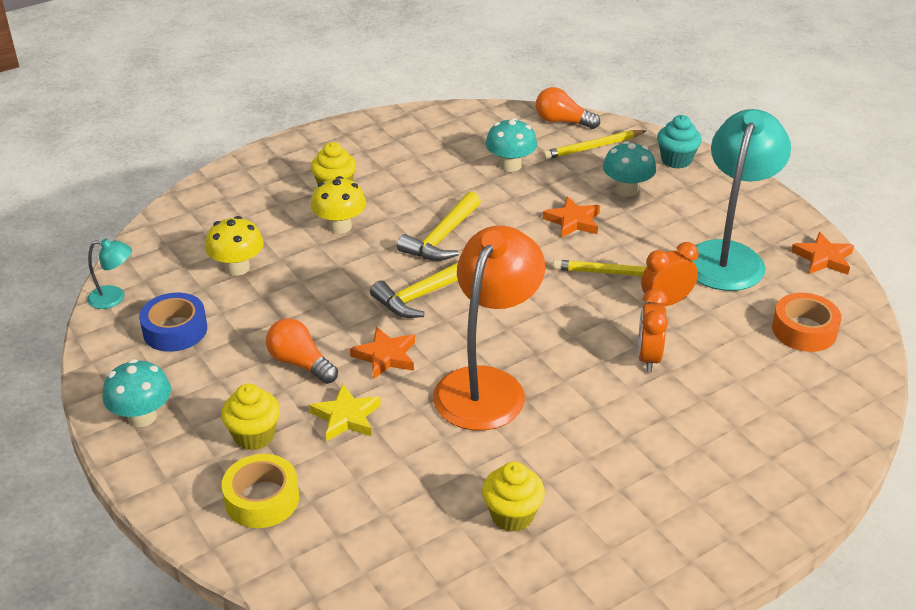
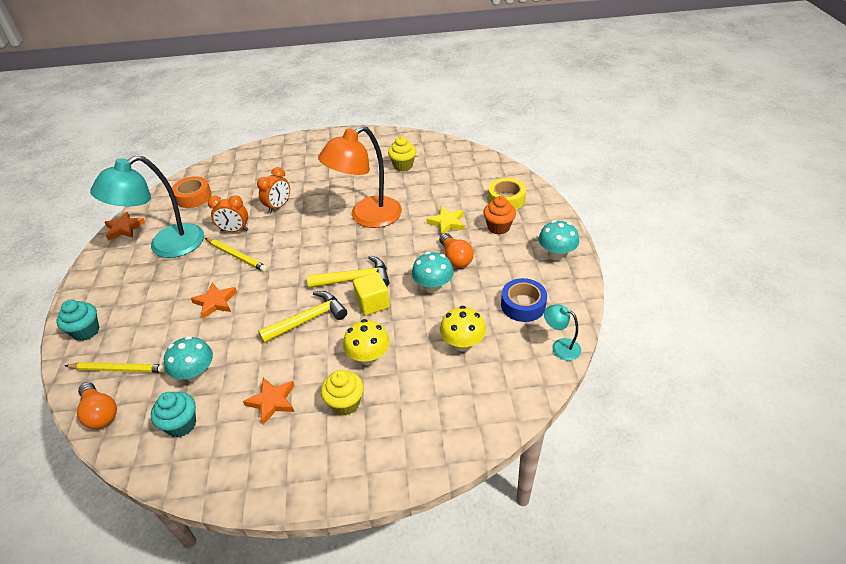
camera: 150 degrees left, 5 degrees up
yellow cupcake [221,384,280,450] -> orange cupcake [483,196,516,235]
orange star [350,327,415,379] -> orange star moved to [243,378,295,425]
turquoise mushroom [603,141,656,197] -> turquoise mushroom moved to [412,252,454,293]
none -> turquoise cupcake [151,392,196,437]
none -> yellow cube [353,272,390,316]

